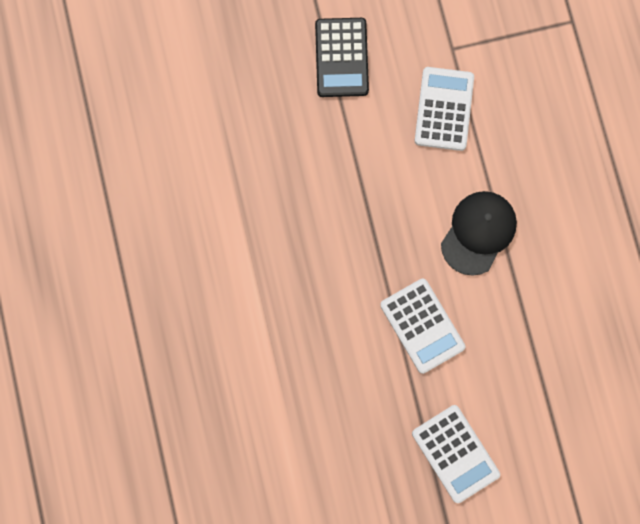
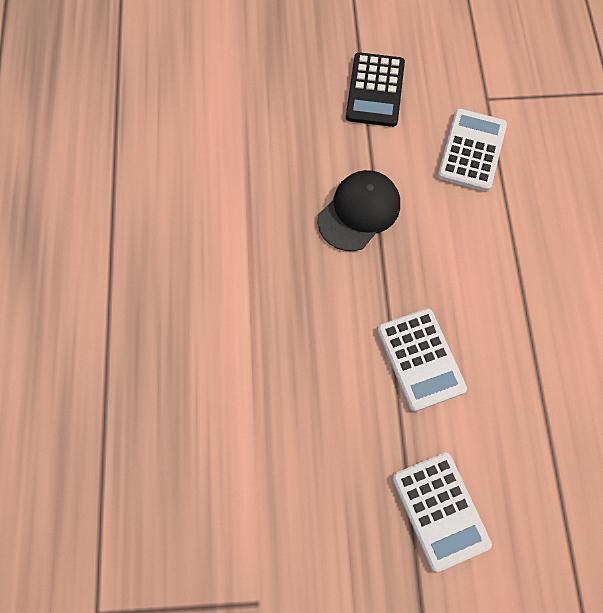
camera: 10 degrees right, 10 degrees down
black cap [441,191,517,276] -> black cap moved to [317,170,400,251]

